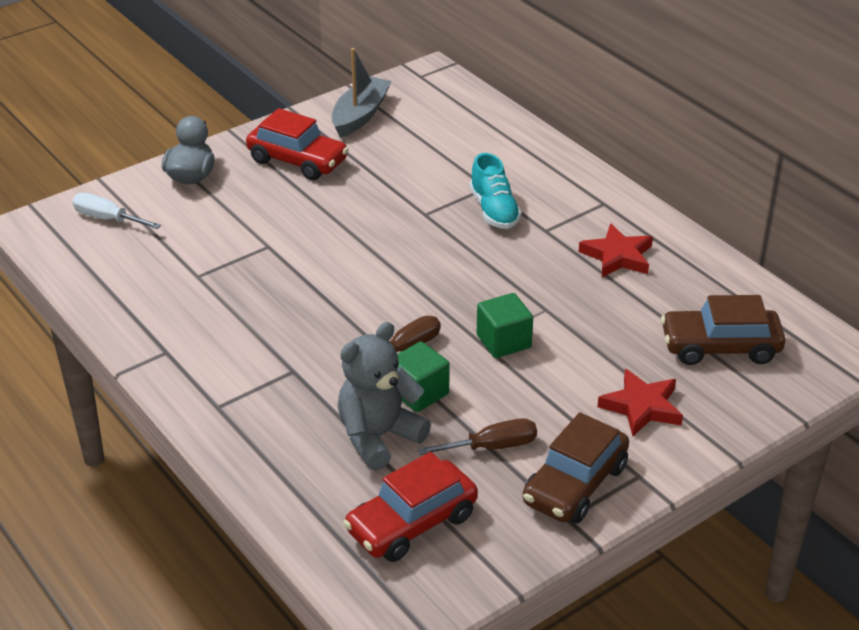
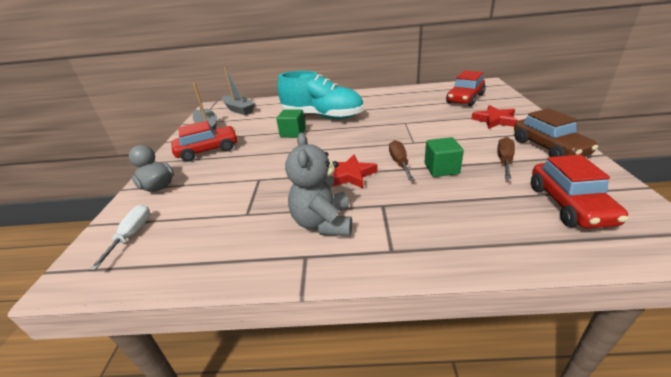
camera: 50 degrees left, 5 degrees down
white screwdriver [72,193,161,229] -> white screwdriver turned 120 degrees clockwise [89,205,150,270]
grey teddy bear [338,322,431,470] -> grey teddy bear moved to [285,133,352,236]
turquoise shoe [470,153,521,229] -> turquoise shoe [277,71,364,119], size x1.89
green cube [477,293,533,358] -> green cube moved to [276,109,306,138]
red star [579,223,653,278] -> red star moved to [332,155,377,189]
brown car [661,295,785,365] -> red car [446,71,486,106]
none -> grey boat [222,67,255,115]

